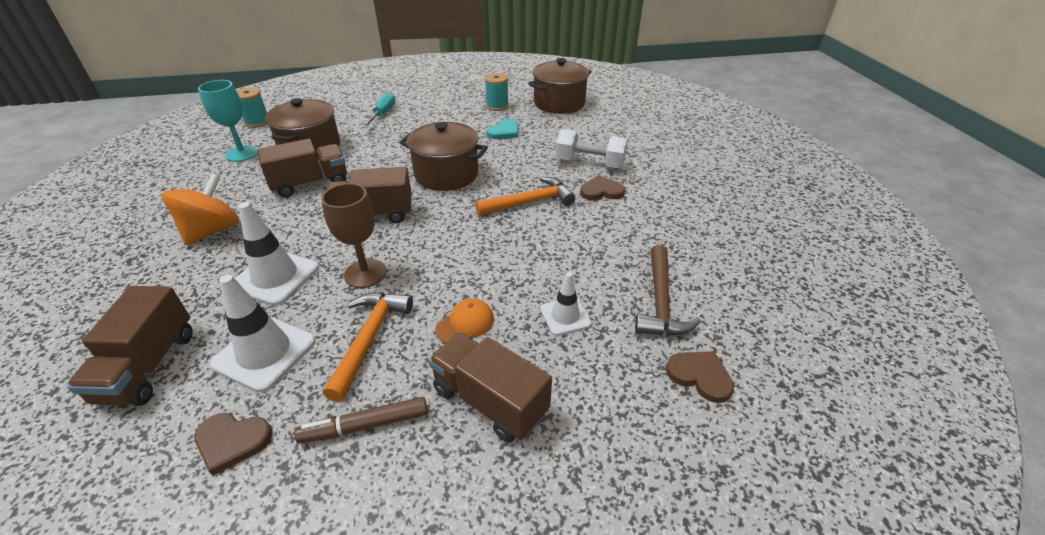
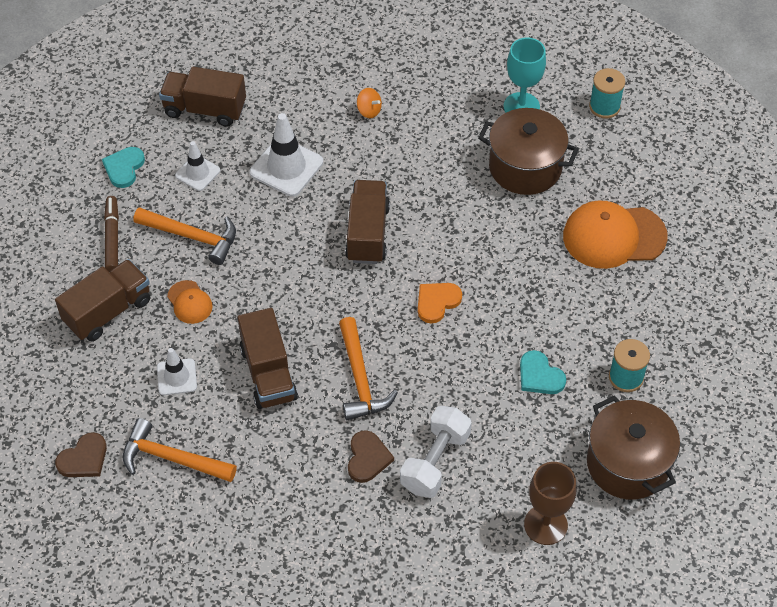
camera: 100 degrees right, 15 degrees up
orange spinning top [162,173,239,245] -> orange spinning top [357,88,382,118], size x0.47
brown heart [194,413,273,476] -> turquoise heart [102,147,145,188]
white traffic cone [210,274,316,392] -> white traffic cone [175,141,220,191], size x0.60
brown truck [257,139,347,198] -> brown truck moved to [238,308,298,409]
brown goblet [321,183,387,288] -> brown goblet moved to [524,462,576,545]
turquoise screwdriver [362,92,396,128] -> orange cap [563,200,668,269]
brown pot [400,122,488,191] -> orange heart [418,283,462,323]
brown hammer [635,245,701,336] -> orange hammer [123,418,237,482]

